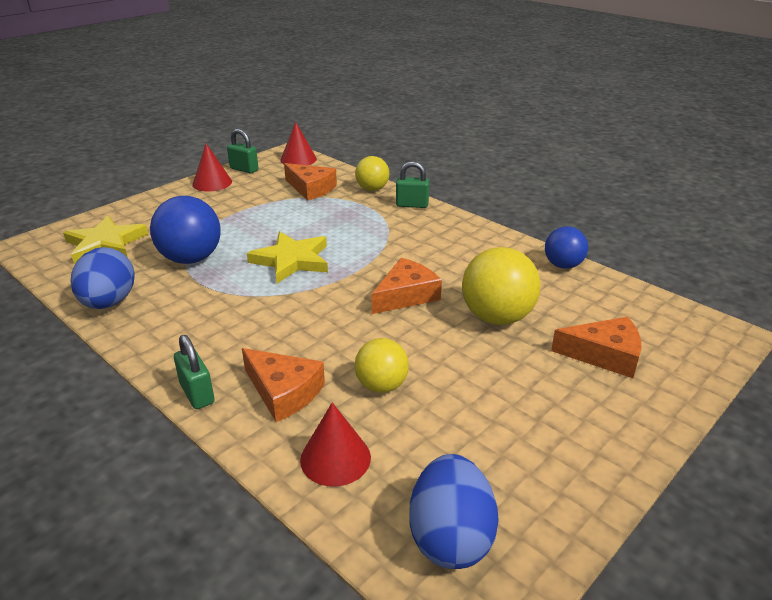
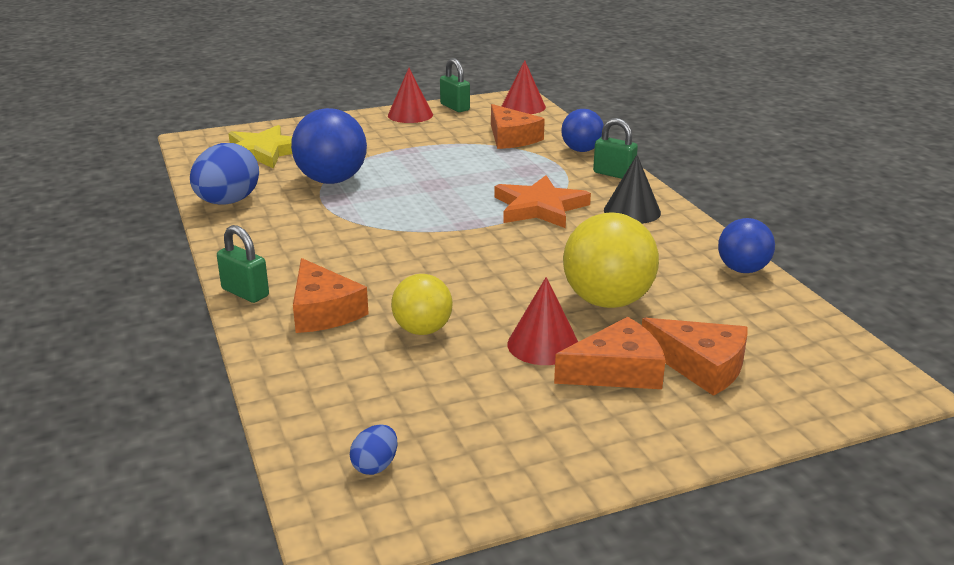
camera: 25 degrees right, 5 degrees down
green padlock [174,335,215,409] -> green padlock turned 45 degrees counterclockwise [217,225,269,303]
yellow star [247,232,328,283] -> none
red cone [300,402,371,487] -> red cone moved to [507,277,578,365]
yellow ball [355,156,390,191] -> blue ball [561,109,604,152]
orange cheese [371,258,442,314] -> orange cheese moved to [554,317,665,389]
blue egg [409,454,499,569] -> blue egg [350,425,397,475], size x0.46
none -> orange star [495,175,591,228]
none -> black cone [604,155,661,224]

